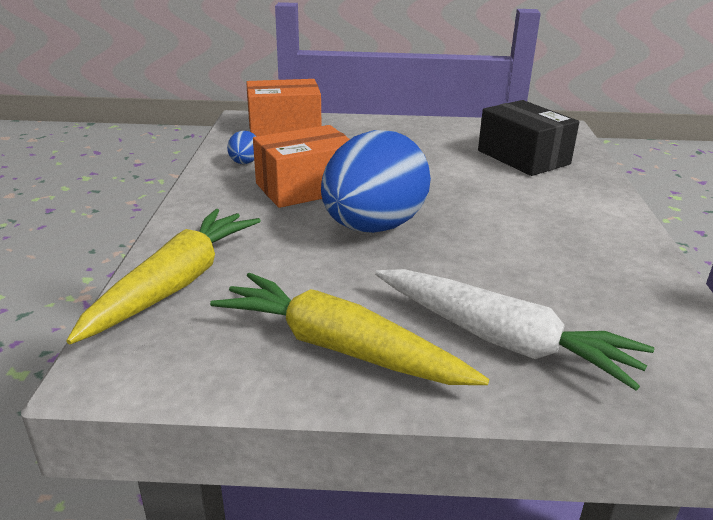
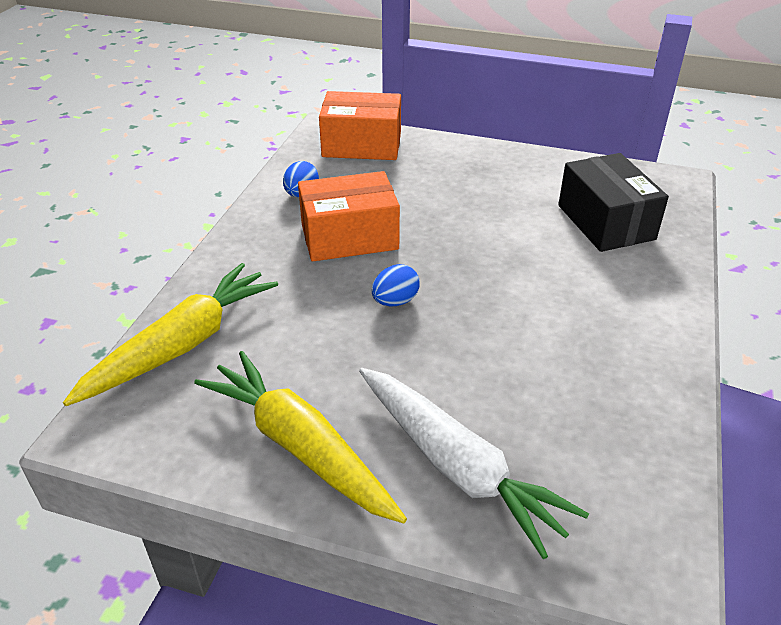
camera: 15 degrees right, 10 degrees up
blue egg [321,130,431,233] -> blue egg [372,264,420,306], size x0.40

